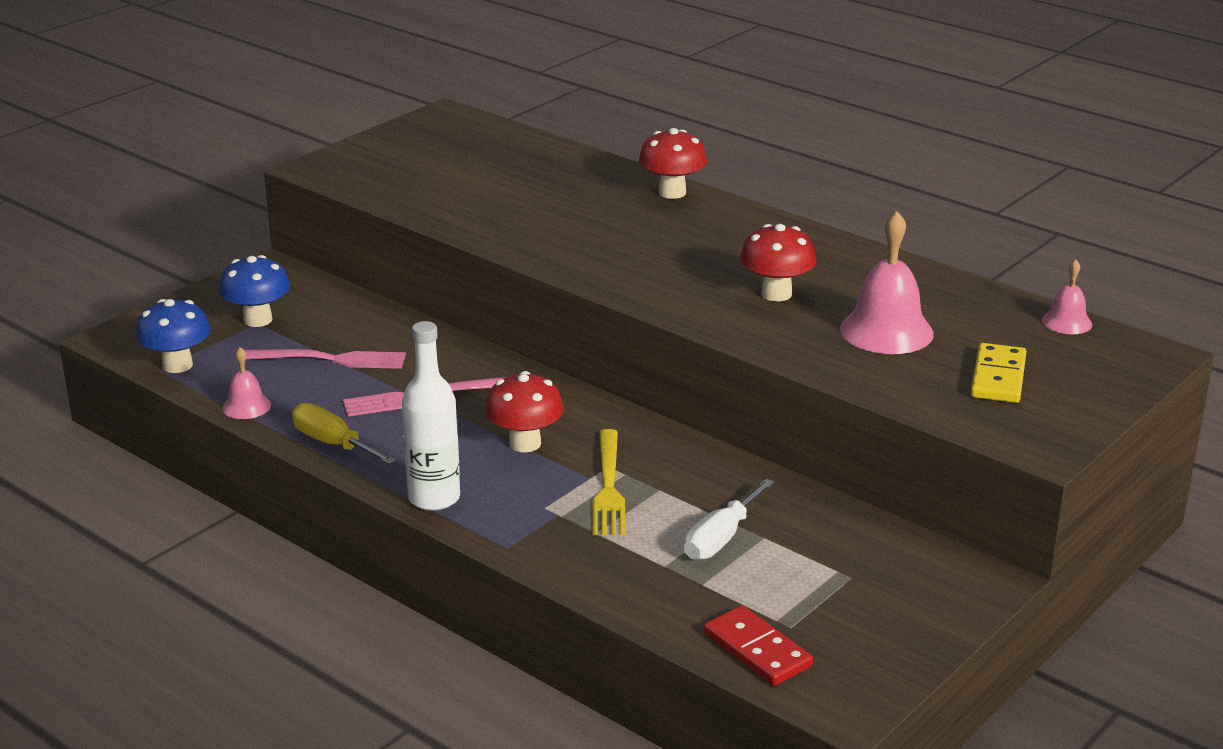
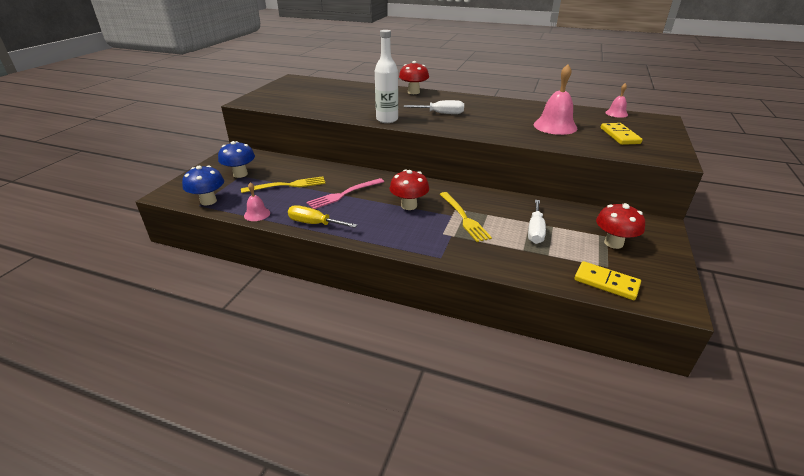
camera: 20 degrees left, 5 degrees up
pink fork [245,349,406,369] -> yellow fork [241,176,326,193]
white bottle [402,321,460,511] -> white bottle moved to [375,30,398,123]
red domino [704,605,813,686] -> yellow domino [574,261,641,300]
red mushroom [740,224,817,302] -> red mushroom moved to [596,203,645,249]
none -> white screwdriver [404,100,464,114]

